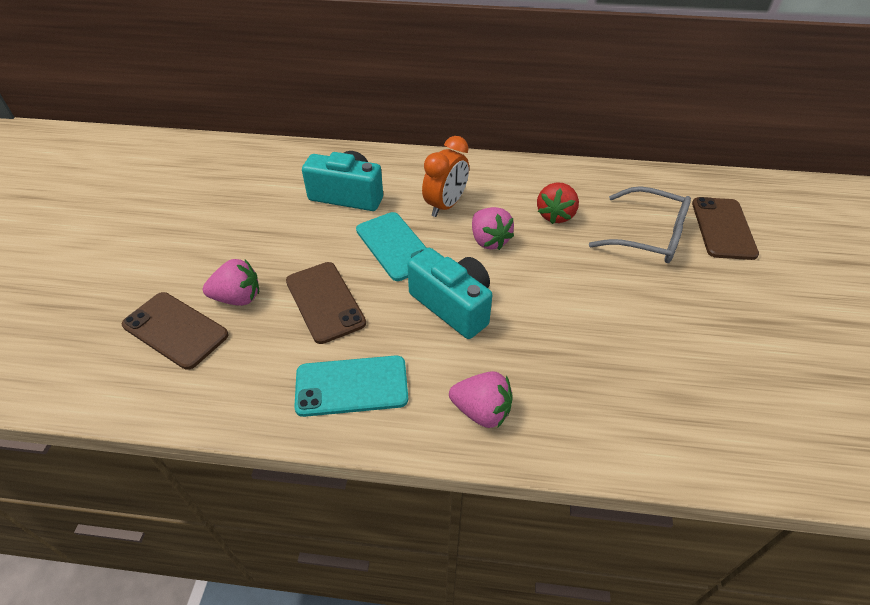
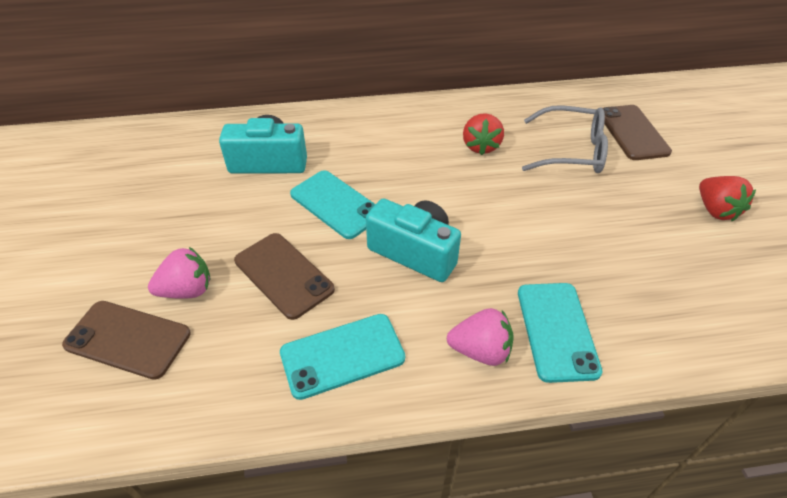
camera: 15 degrees left, 0 degrees up
orange clock [422,136,469,217] -> none
pink strawberry [472,207,514,250] -> none
none -> turquoise phone [518,283,603,383]
none -> red strawberry [699,176,756,221]

